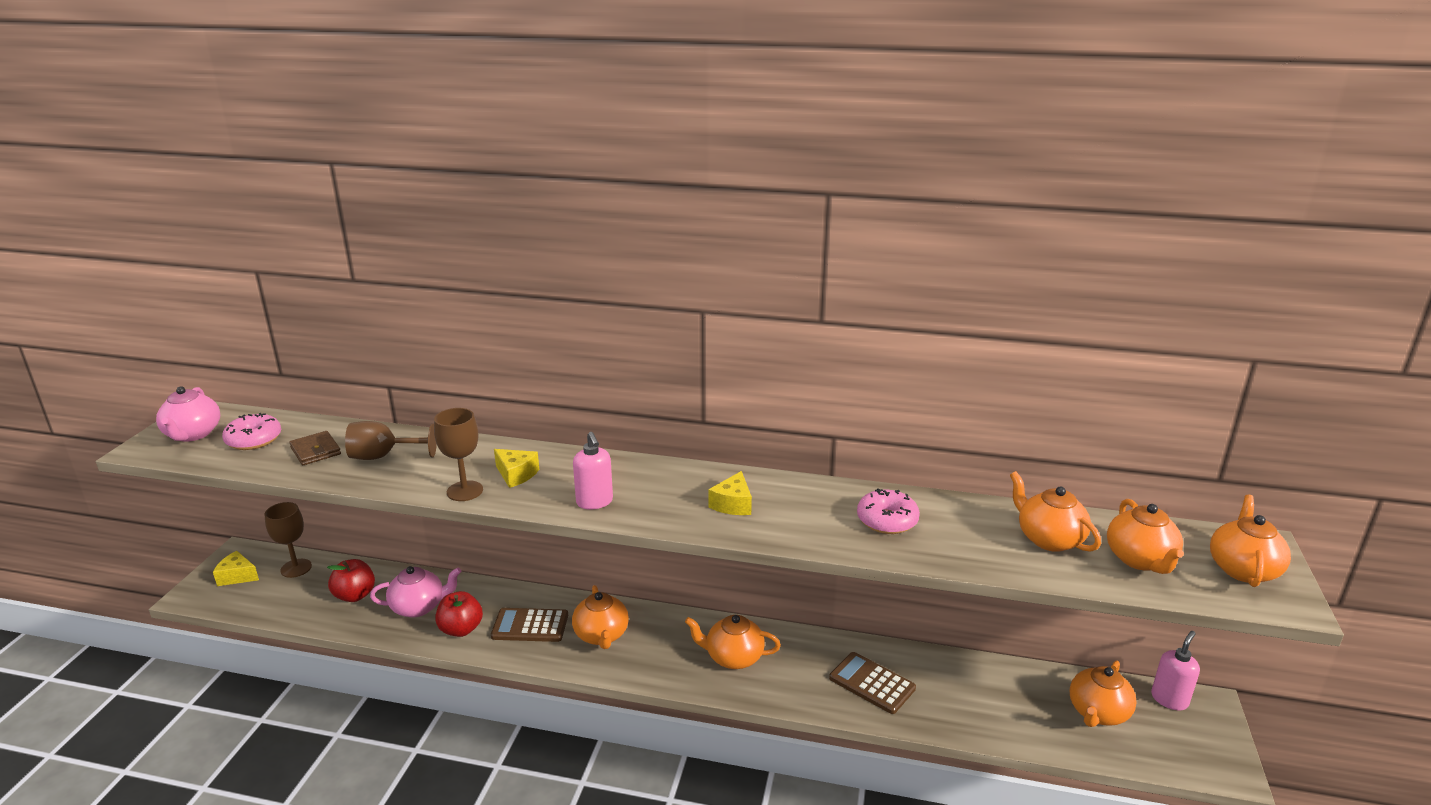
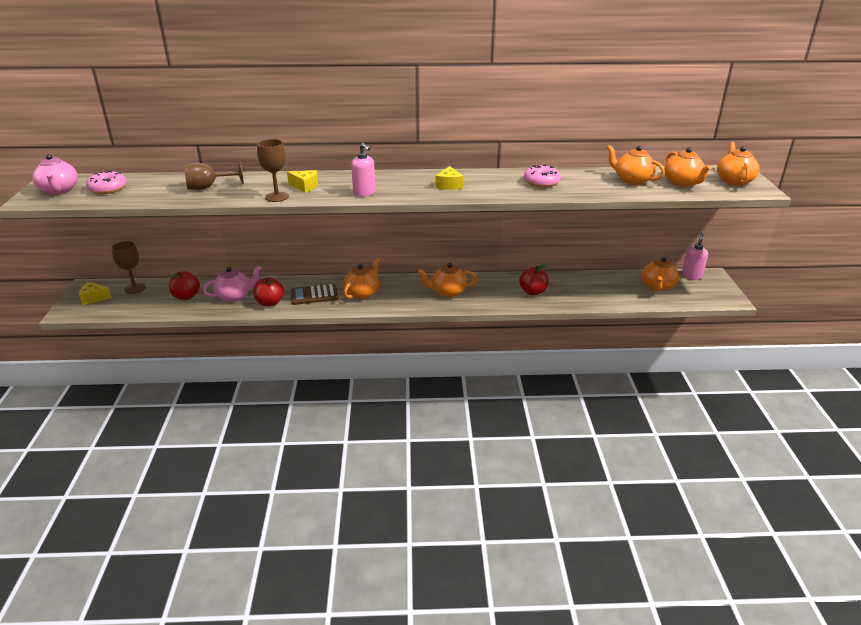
camera: 15 degrees left, 5 degrees up
brown wallet [289,431,341,465] -> none
orange teapot [572,585,629,649] -> orange teapot turned 120 degrees counterclockwise [343,258,380,299]
brown calculator [829,652,916,714] -> red apple [519,263,549,295]

